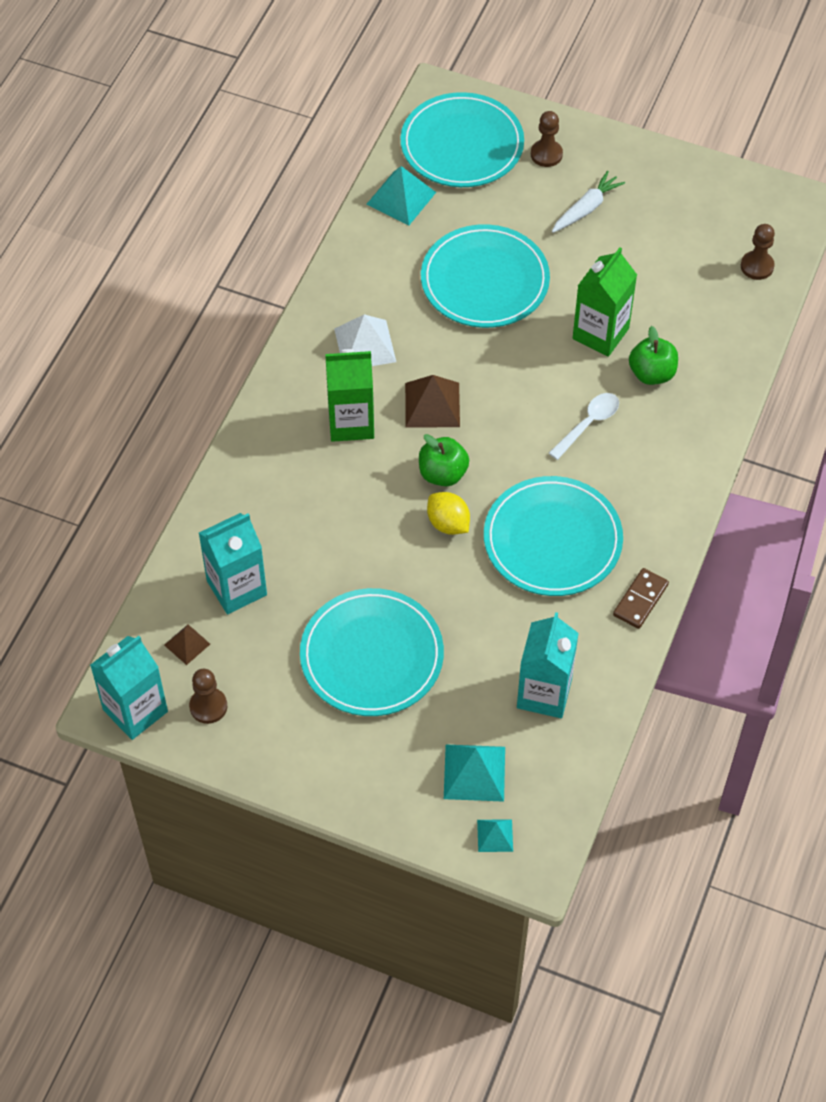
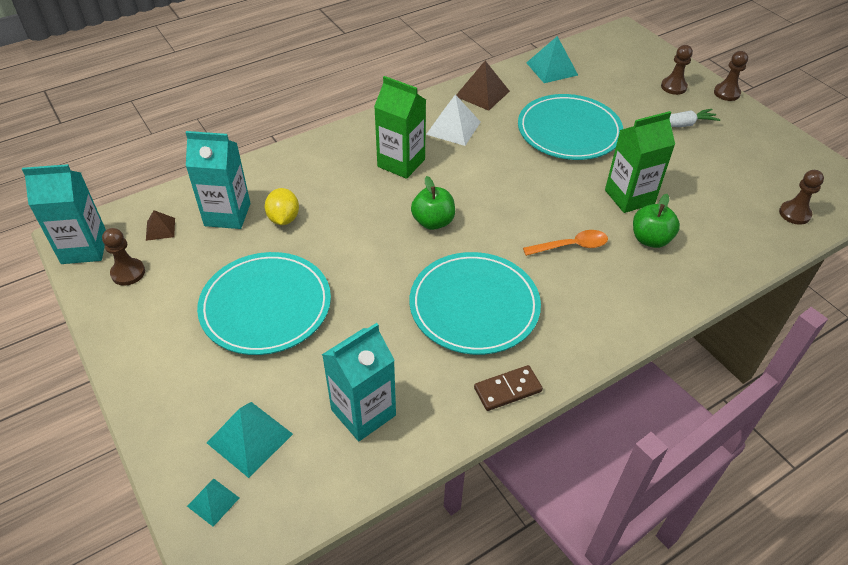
camera: 35 degrees right, 10 degrees down
turquoise plate [400,92,524,187] -> none
brown pyramid [405,375,460,428] -> brown pyramid moved to [456,61,510,111]
yellow lemon [427,492,470,535] -> yellow lemon moved to [264,188,299,225]
white spoon [549,393,619,460] -> orange spoon [523,230,608,256]
none -> brown pawn [714,51,748,101]

